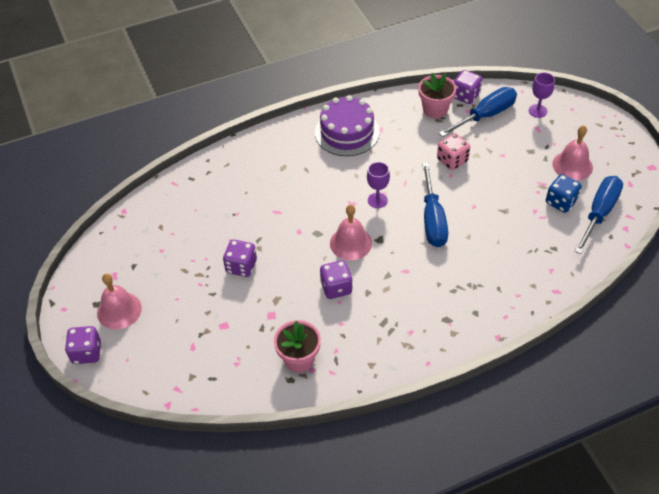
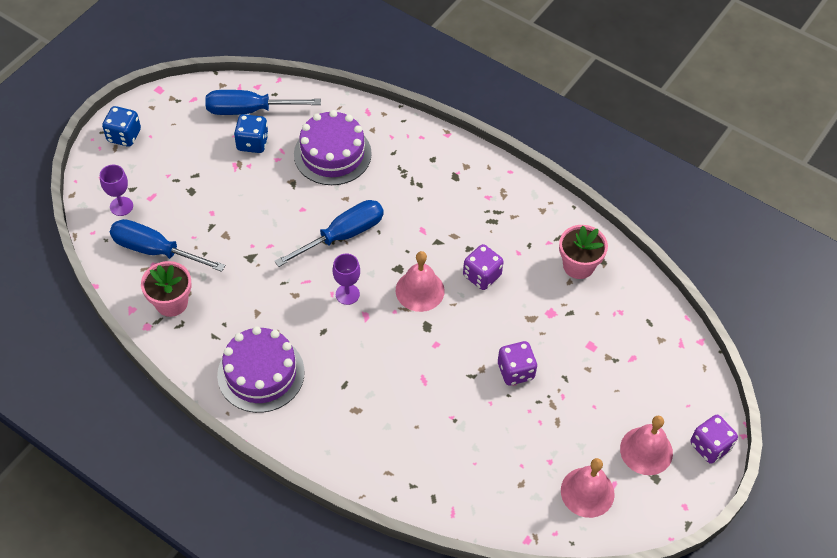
camera: 125 degrees left, 5 degrees up
pink dice [437,133,470,170] -> none
purple dice [454,70,482,104] -> none
pink bell [553,125,593,181] -> pink bell moved to [561,458,615,518]
none -> blue dice [102,106,141,147]
none -> purple cake [294,110,372,185]

